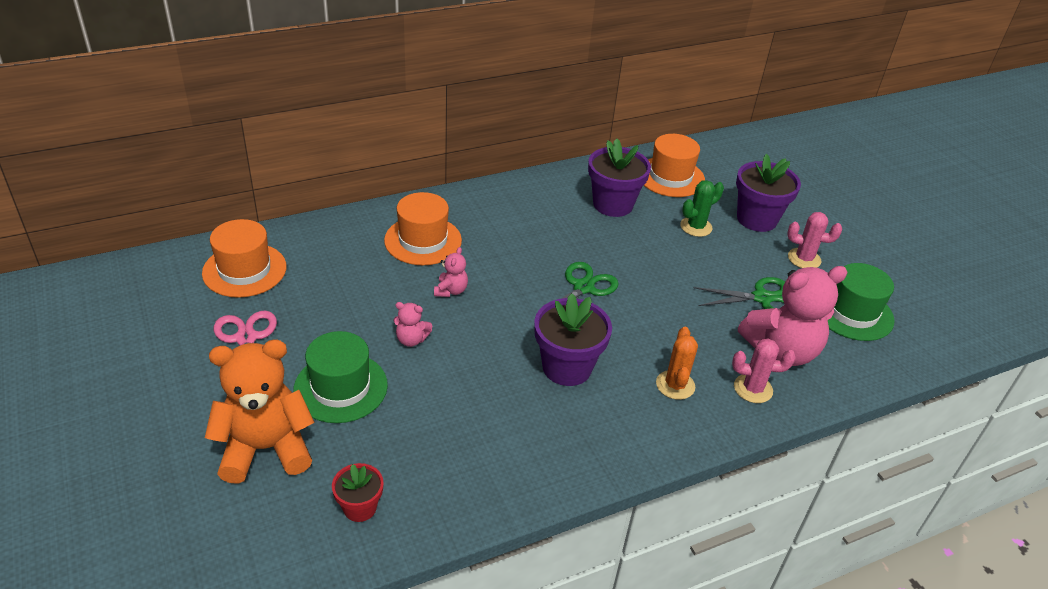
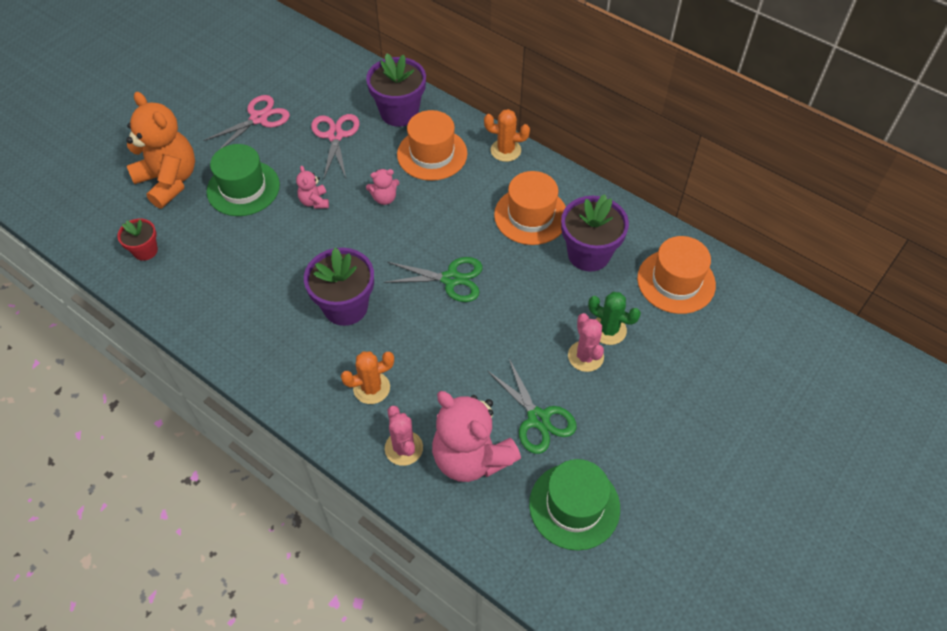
camera: 65 degrees right, 15 degrees up
orange hat [202,219,287,298] -> orange hat moved to [494,171,566,245]
purple flower pot [736,154,801,232] -> purple flower pot moved to [366,53,426,127]
pink cactus [787,212,842,268] -> pink cactus moved to [568,313,604,372]
none -> pink scissors [311,114,360,178]
none -> orange cactus [484,109,530,162]

